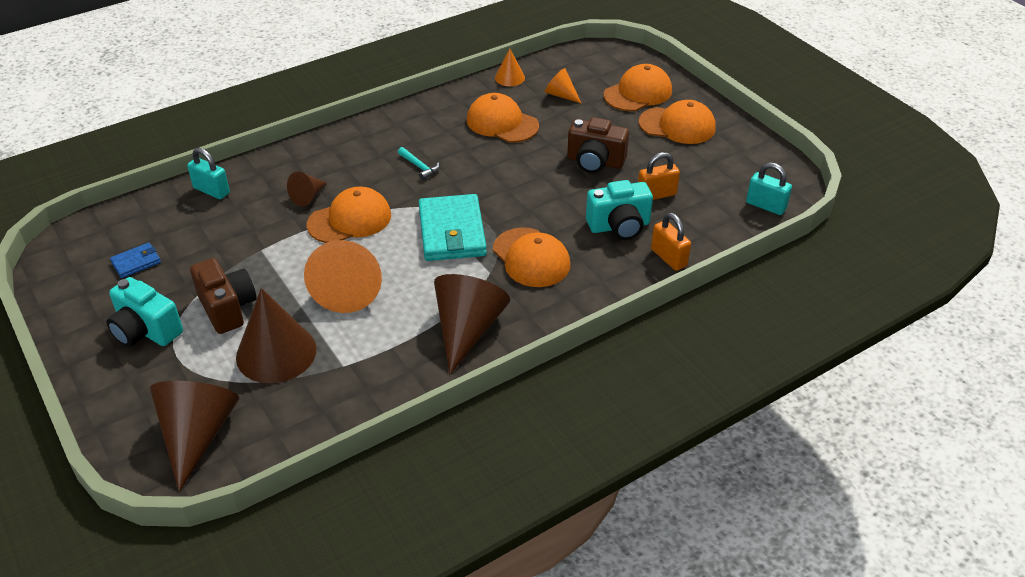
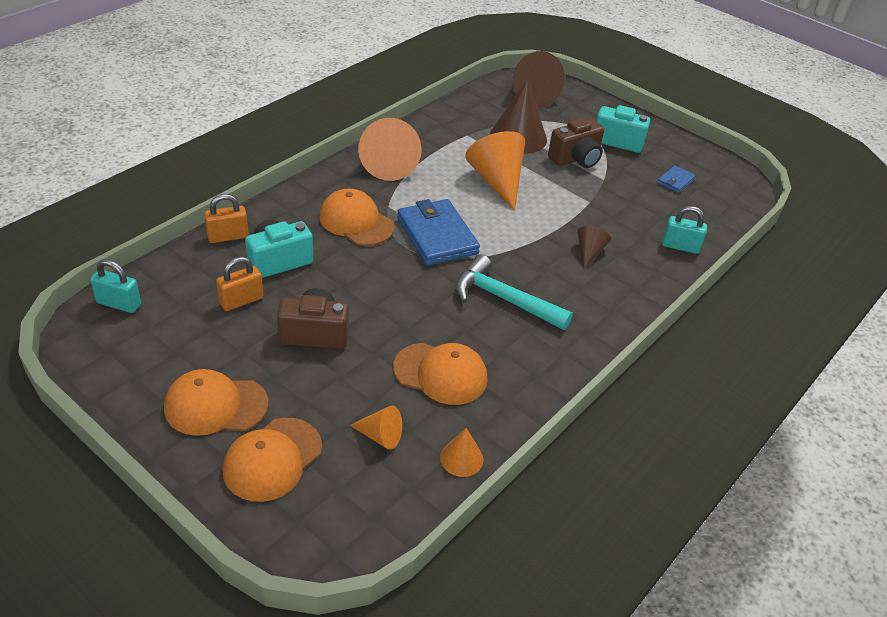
camera: 160 degrees right, 0 degrees up
brown camera [190,258,257,334] -> brown camera turned 75 degrees counterclockwise [548,118,604,168]
orange cap [307,186,391,243] -> none
turquoise hammer [398,147,440,180] -> turquoise hammer [455,254,573,330], size x2.14
turquoise wallet [419,194,487,261] -> blue wallet [397,199,480,266]
brown cone [434,274,510,374] -> orange cone [358,118,422,181]
orange padlock [651,213,691,271] -> orange padlock turned 60 degrees counterclockwise [204,194,249,243]

